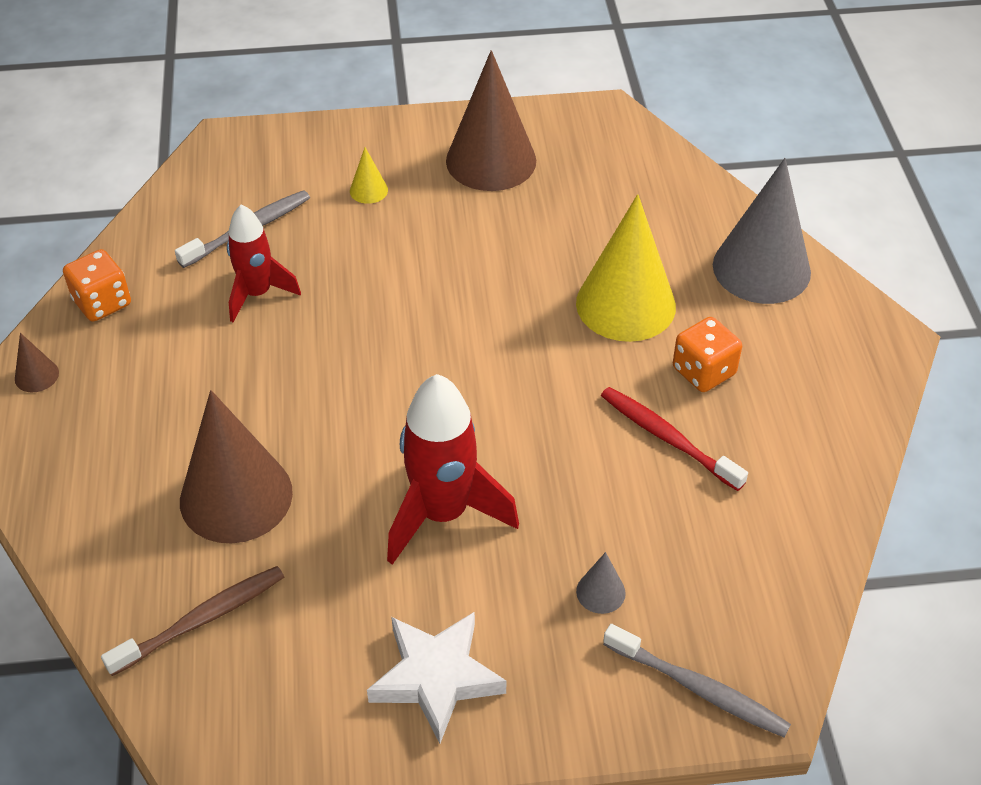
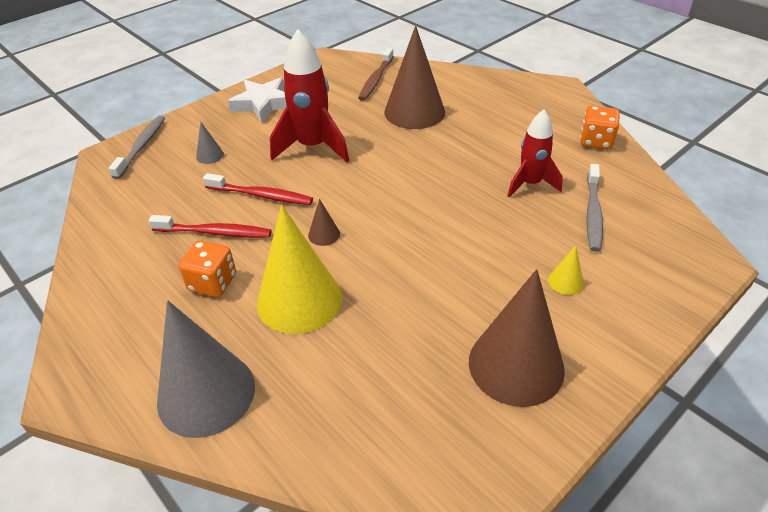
camera: 145 degrees right, 5 degrees down
brown cone [15,333,59,392] -> brown cone moved to [308,199,340,246]
grey toothbrush [603,624,791,738] -> grey toothbrush turned 105 degrees clockwise [108,115,165,179]
none -> red toothbrush [203,173,313,205]

